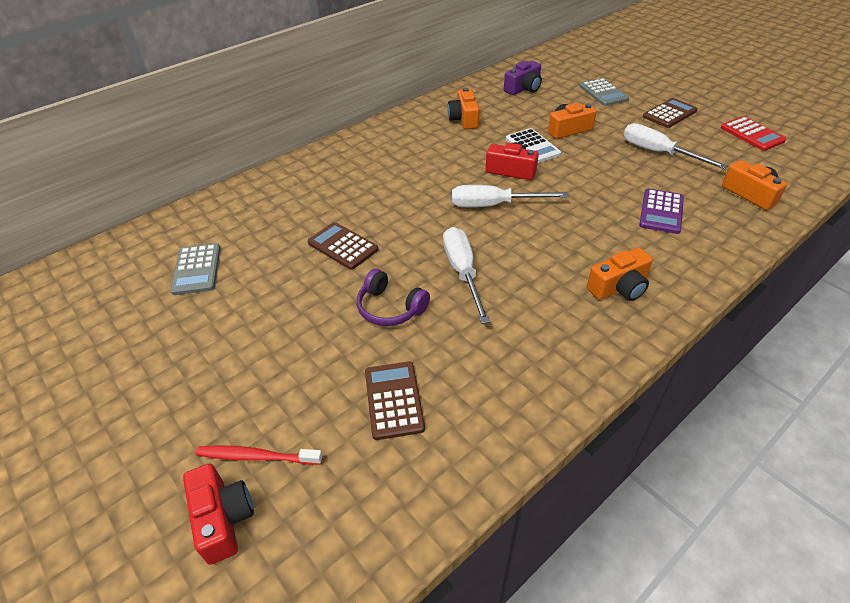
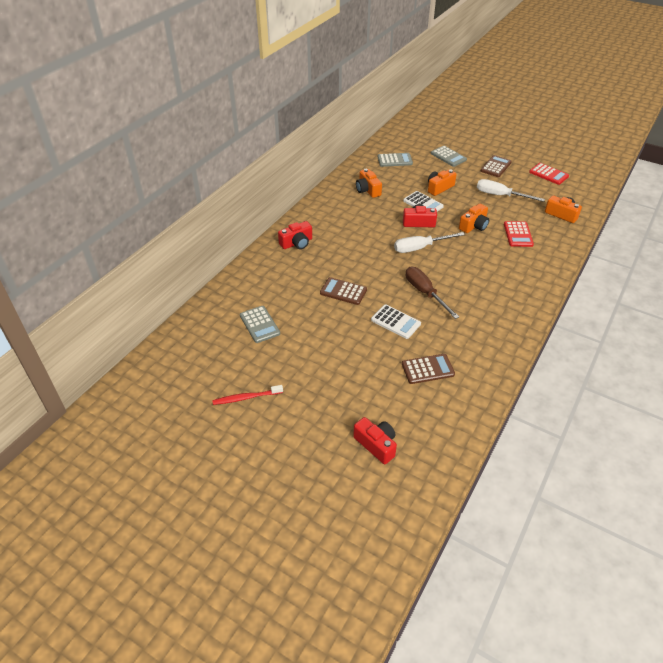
camera: 20 degrees left, 0 degrees up
red toothbrush [195,445,323,465] -> red toothbrush moved to [212,385,283,405]
purple headphones [357,269,430,326] -> white calculator [371,304,421,339]
brown calculator [365,362,425,440] -> brown calculator turned 105 degrees clockwise [402,354,455,384]
white screwdriver [443,227,490,324] -> brown screwdriver [406,267,459,319]
purple camera [504,61,542,95] -> grey calculator [378,153,413,167]
orange camera [587,247,653,301] -> orange camera moved to [459,204,489,233]
purple calculator [639,189,684,234] -> red calculator [504,221,534,247]
none -> red camera [278,221,312,249]

